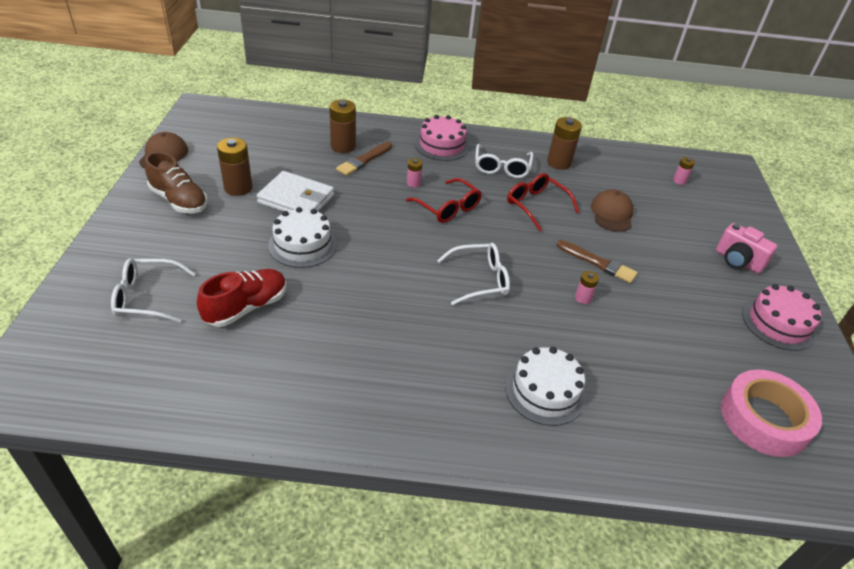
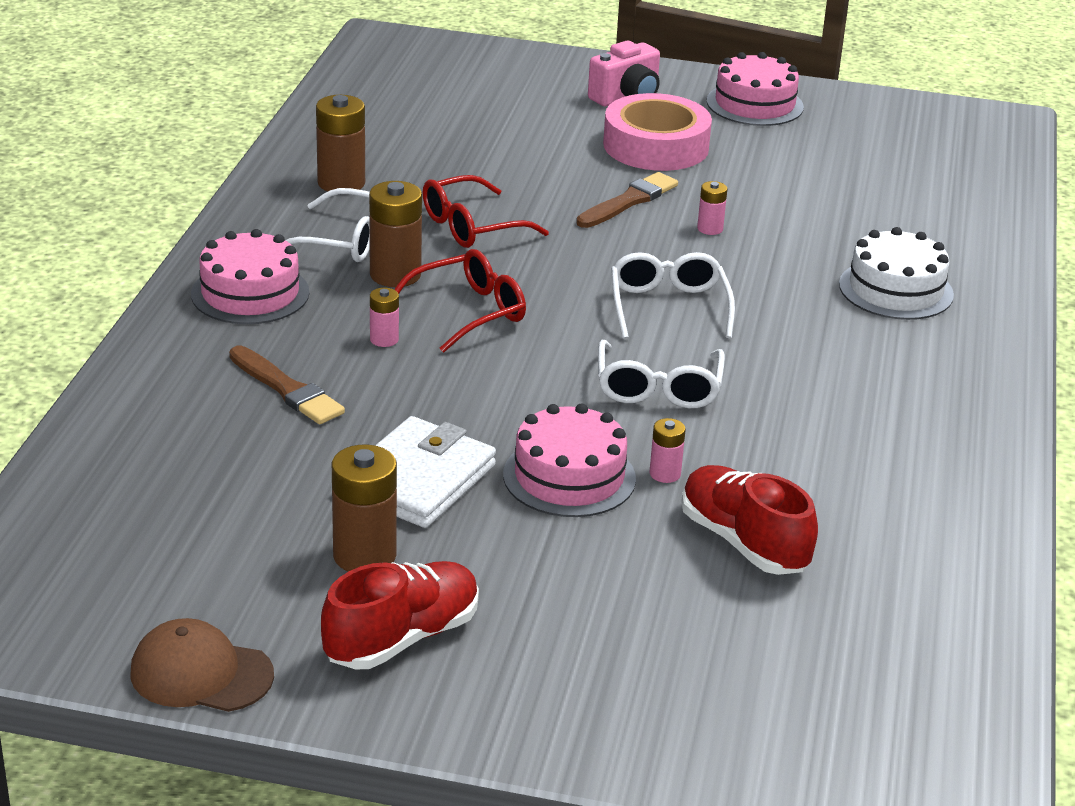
camera: 80 degrees left, 10 degrees down
white glasses [111,258,196,323] -> white glasses moved to [598,340,725,408]
brown shoe [145,152,208,213] -> red shoe [321,561,479,669]
white cake [268,207,337,268] -> pink cake [503,403,636,517]
brown battery [329,99,356,153] -> brown battery moved to [369,181,422,287]
brown cap [591,189,633,232] -> none
pink battery [673,157,695,185] -> pink battery moved to [650,418,686,483]
pink tape [721,369,822,457] -> pink tape moved to [603,93,712,171]

